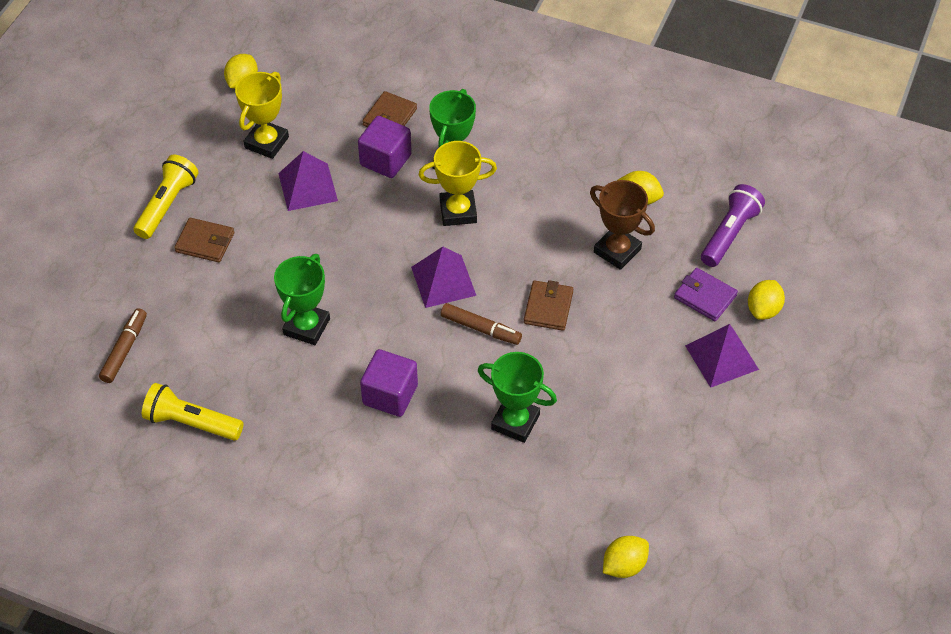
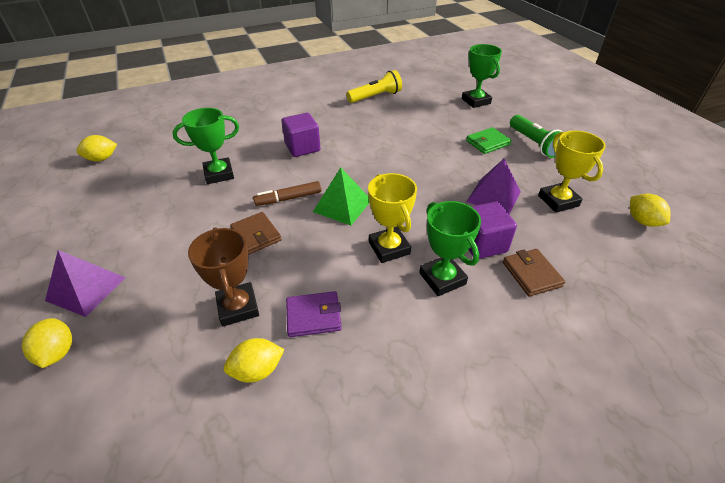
camera: 135 degrees right, 10 degrees down
brown marker [99,308,147,383] -> none
yellow flashlight [133,155,199,239] -> green flashlight [510,115,562,158]
brown wallet [174,218,234,262] -> green wallet [466,127,512,154]
green trophy [274,254,330,345] -> green trophy moved to [462,44,502,108]
purple pyramid [411,247,476,308] -> green pyramid [313,167,369,225]
yellow trophy [418,141,497,226] -> yellow trophy turned 60 degrees counterclockwise [368,173,417,263]
brown trophy [590,180,655,270] -> brown trophy turned 75 degrees clockwise [188,227,259,326]
yellow lemon [603,536,649,578] -> yellow lemon turned 60 degrees clockwise [76,135,117,161]
purple wallet [674,268,738,321] -> purple wallet moved to [286,291,342,337]
purple flashlight [701,184,765,267] -> none

